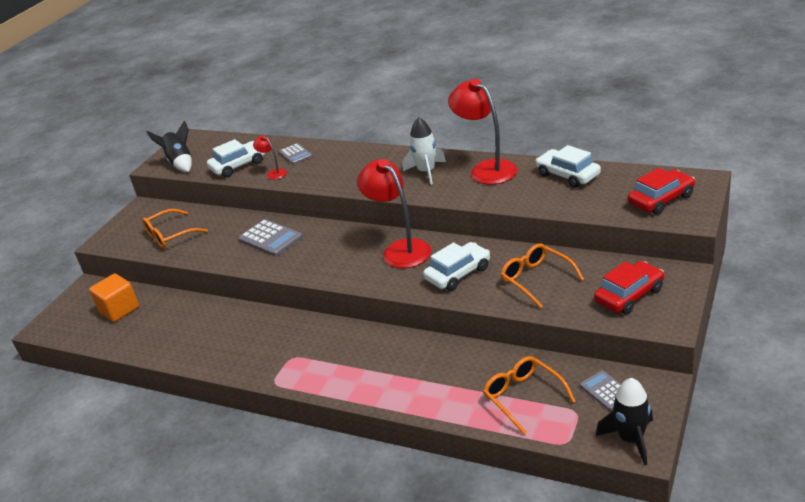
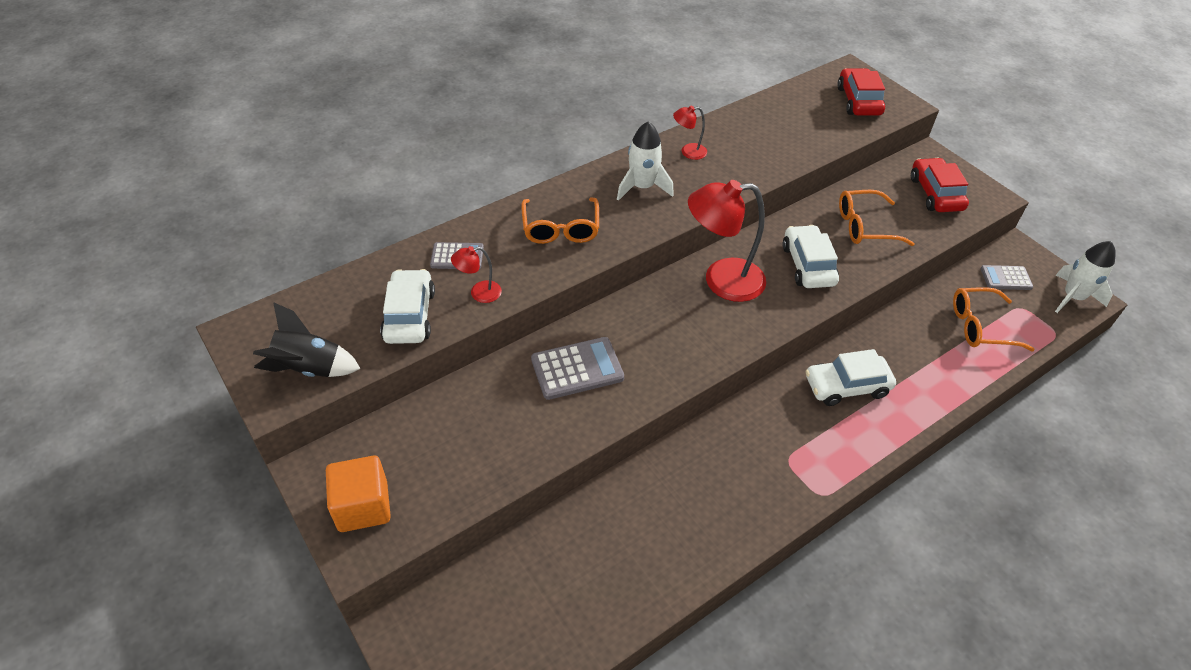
camera: 65 degrees left, 15 degrees up
orange cube [89,273,139,322] -> orange cube moved to [326,455,391,532]
orange glasses [142,209,208,249] -> orange glasses moved to [521,197,599,244]
red lamp [448,79,517,184] -> red lamp [673,105,707,160], size x0.47
white car [535,145,601,188] -> white car moved to [805,349,896,406]
black rocket [596,378,653,466] -> white rocket [1055,241,1116,313]

